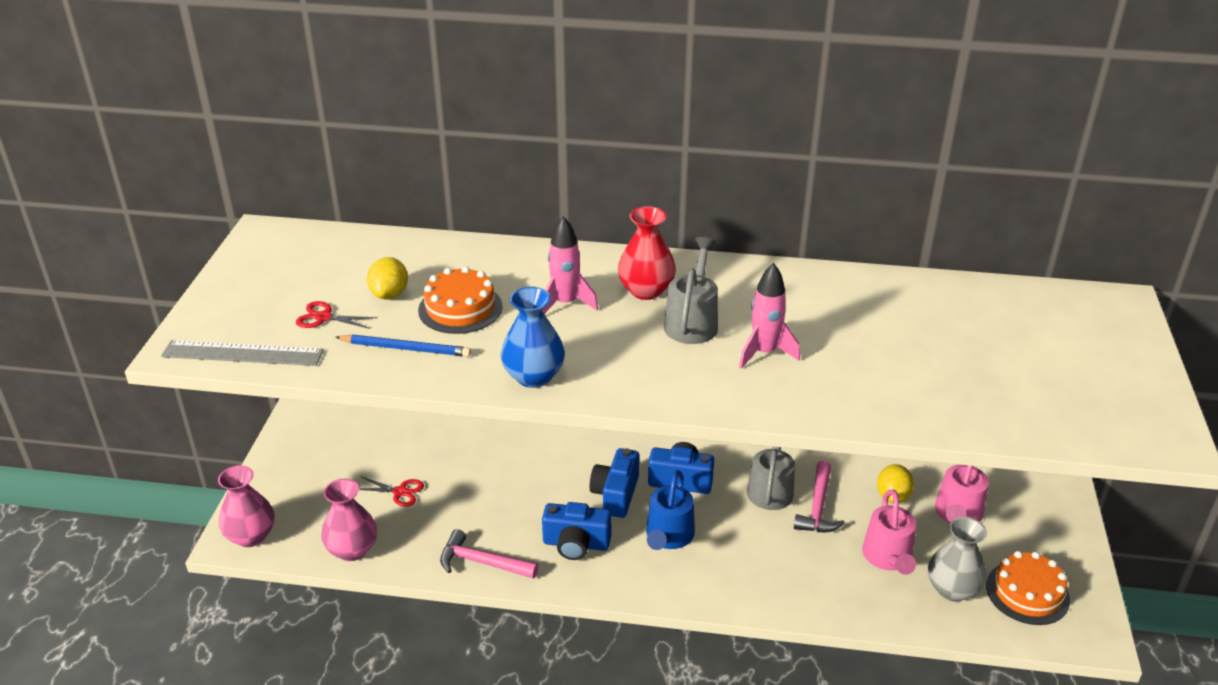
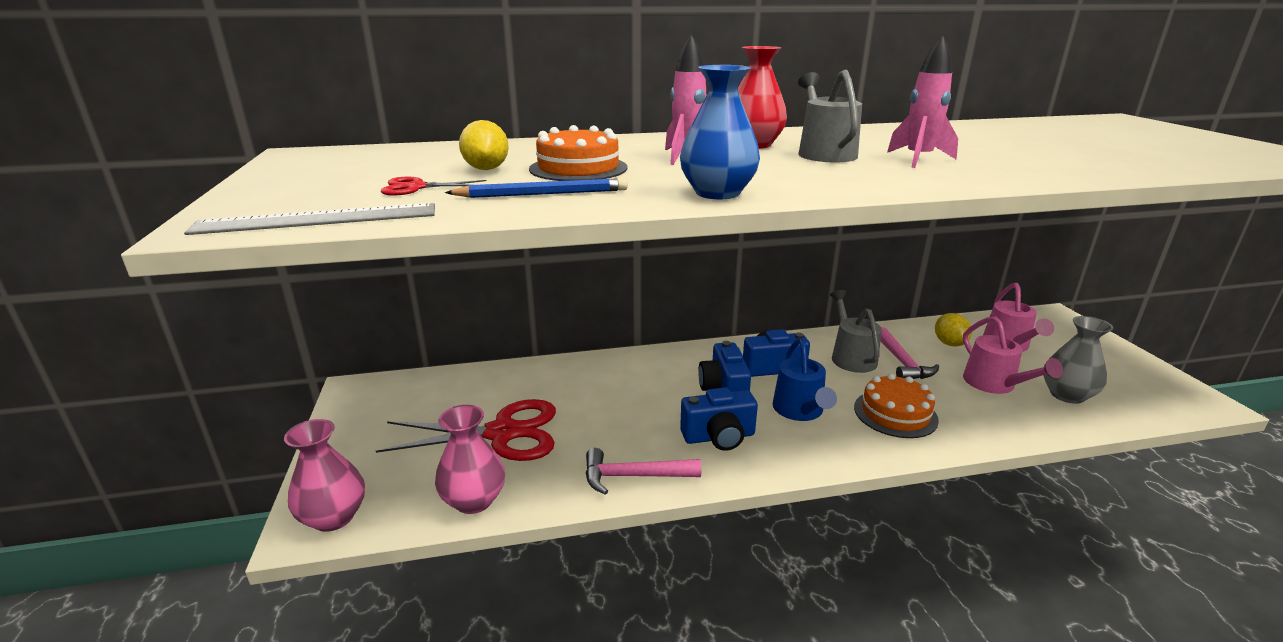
camera: 20 degrees left, 10 degrees down
red scissors [359,477,424,507] -> red scissors [376,399,556,461], size x2.25
orange cake [986,551,1070,625] -> orange cake moved to [854,373,939,438]

